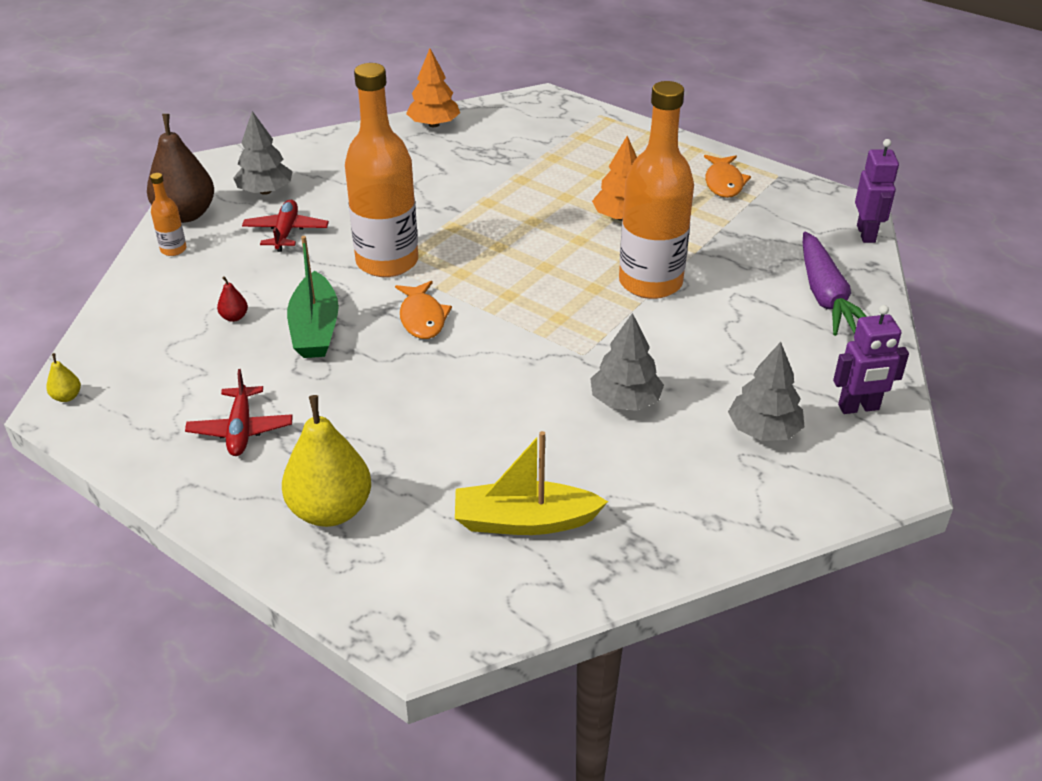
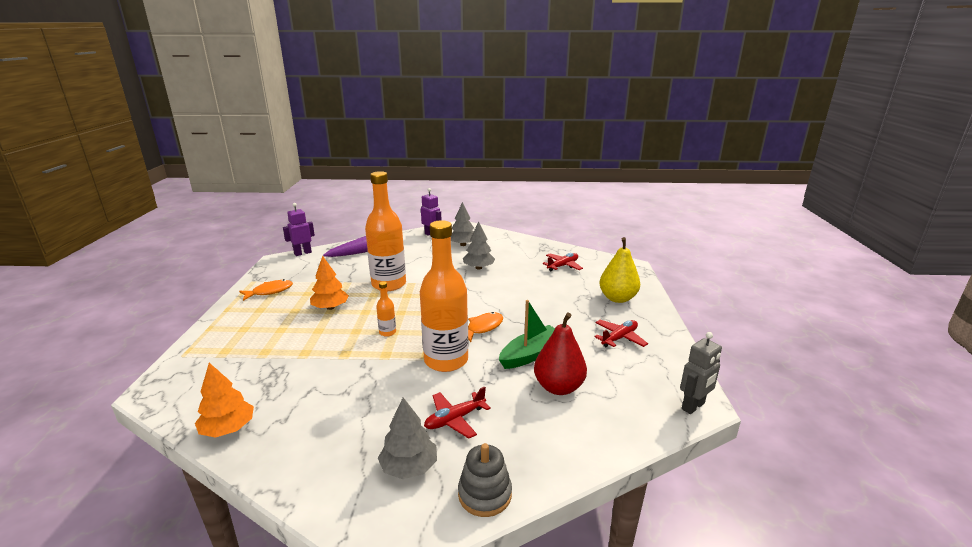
camera: 125 degrees left, 15 degrees down
yellow pear [46,353,81,402] -> grey robot [680,332,722,414]
brown pear [147,114,214,223] -> grey stacking toy [458,443,512,517]
orange bottle [150,173,186,256] -> orange bottle moved to [376,281,396,337]
red pear [217,276,248,322] -> red pear [534,313,587,395], size x2.44
yellow boat [455,431,608,535] -> red plane [542,253,583,271]

